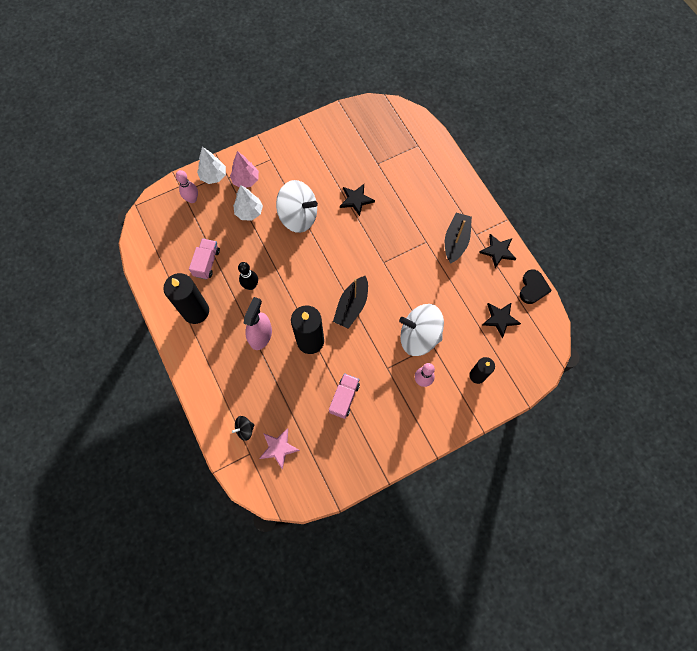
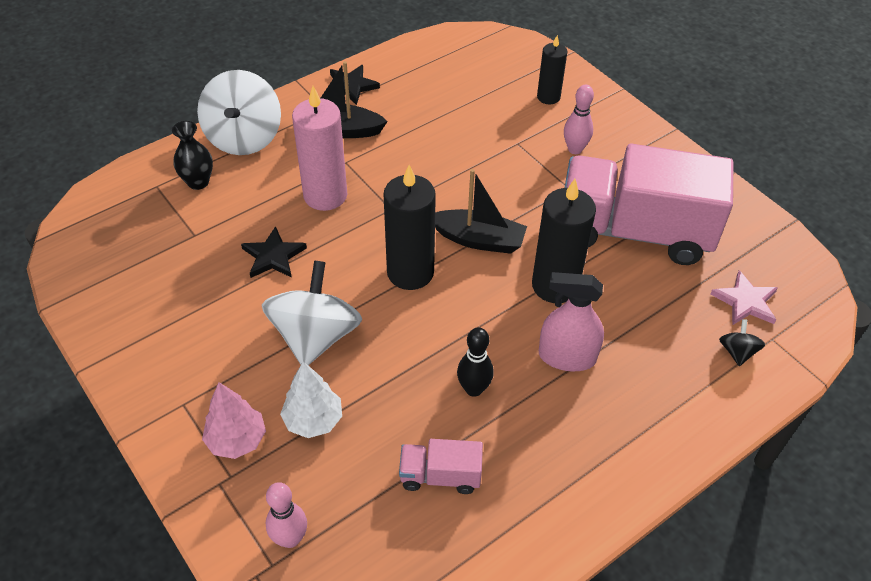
camera: 100 degrees left, 20 degrees down
black candle [163,273,209,324] -> black candle moved to [383,165,436,290]
white tree [197,147,226,184] -> none
black spinning top [232,416,254,441] -> black spinning top turned 135 degrees counterclockwise [719,319,765,366]
pink truck [329,373,360,419] -> pink truck [565,144,733,265], size x2.34
white spinning top [399,304,444,356] -> white spinning top moved to [197,70,281,155]
black star [482,302,521,338] -> none
black heart [520,269,552,304] -> none
none -> black vase [172,121,213,190]
none -> pink candle [292,86,347,211]

